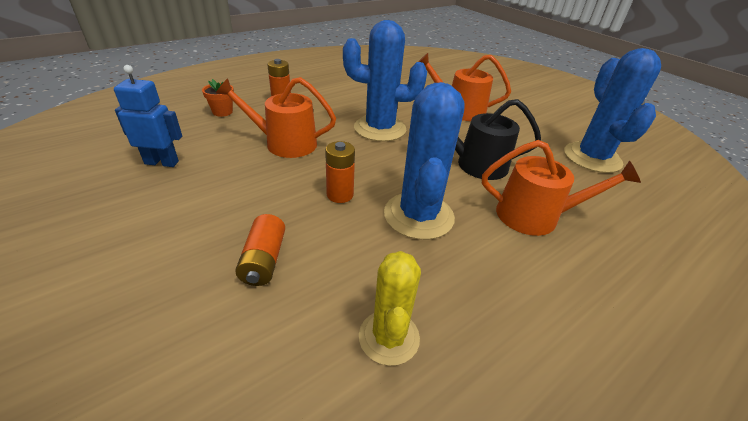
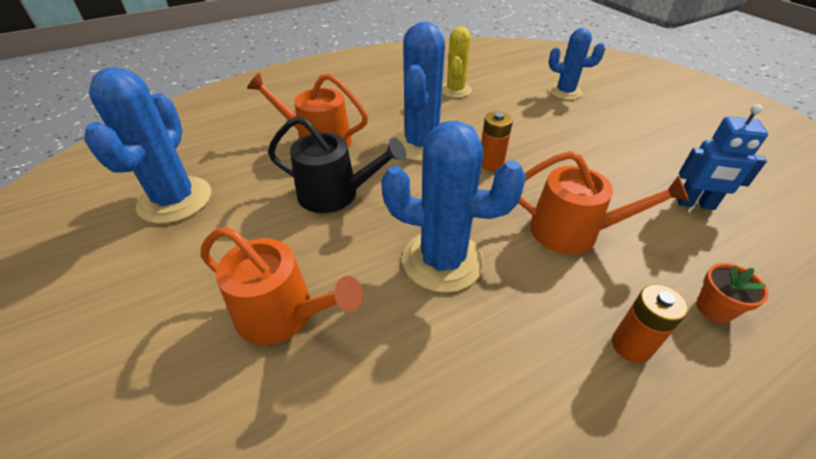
camera: 170 degrees left, 5 degrees up
orange battery [235,214,285,286] -> none
none -> blue cactus [549,28,605,100]

